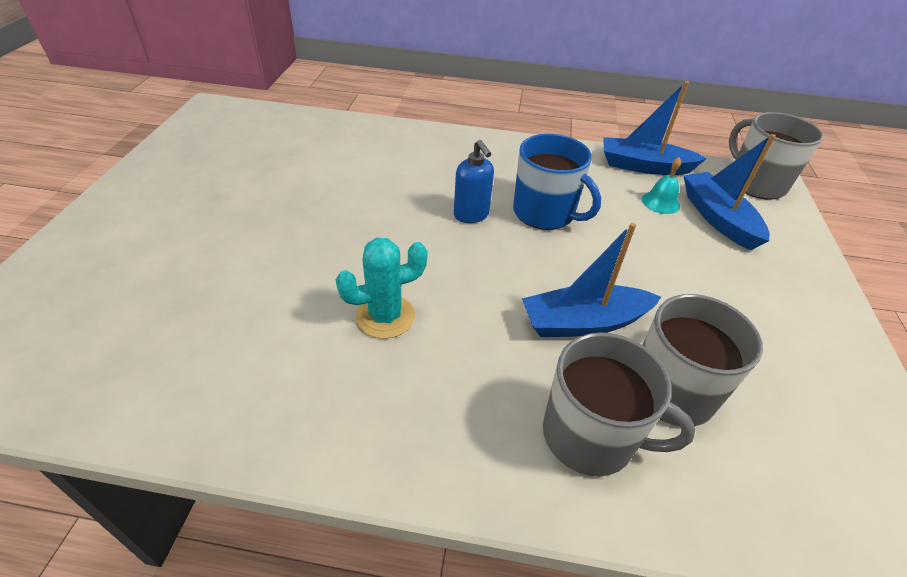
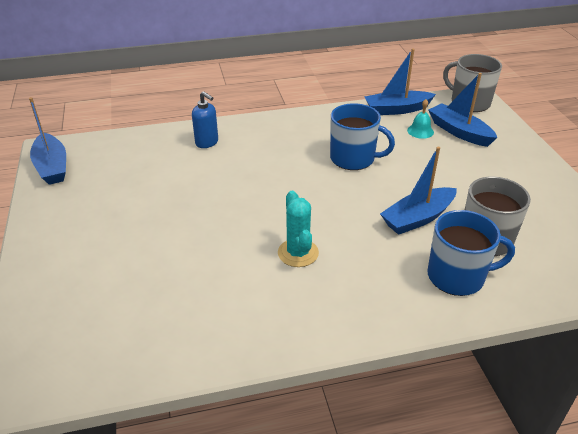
camera: 20 degrees left, 5 degrees down
turquoise cactus [336,238,428,339] -> turquoise cactus turned 60 degrees counterclockwise [278,191,319,267]
blue soap dispenser [454,140,494,223] -> blue soap dispenser moved to [192,91,218,148]
grey mug [543,332,695,476] -> blue mug [427,210,515,296]
none -> blue boat [29,97,66,185]

